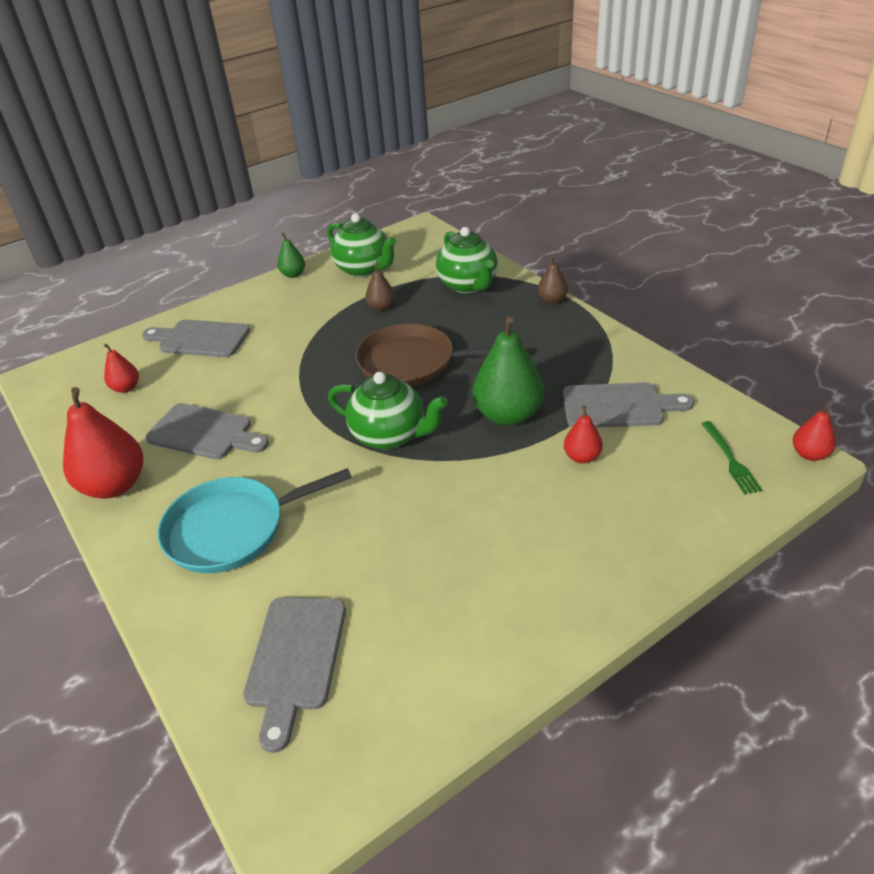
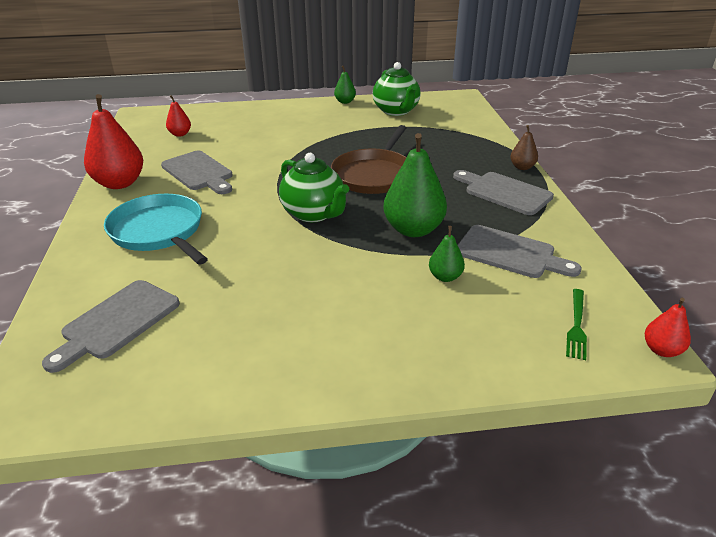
camera: 25 degrees right, 5 degrees down
grey cutting board [142,320,250,357] -> grey cutting board moved to [453,170,554,215]
turquoise pan [157,468,352,573] -> turquoise pan turned 45 degrees clockwise [104,194,208,265]
brown pan [355,324,491,387] -> brown pan turned 105 degrees counterclockwise [331,125,407,194]
brown pear [365,263,395,311] -> none
green teapot [436,227,498,294] -> none
red pear [564,406,603,463] -> green pear [429,226,465,282]

